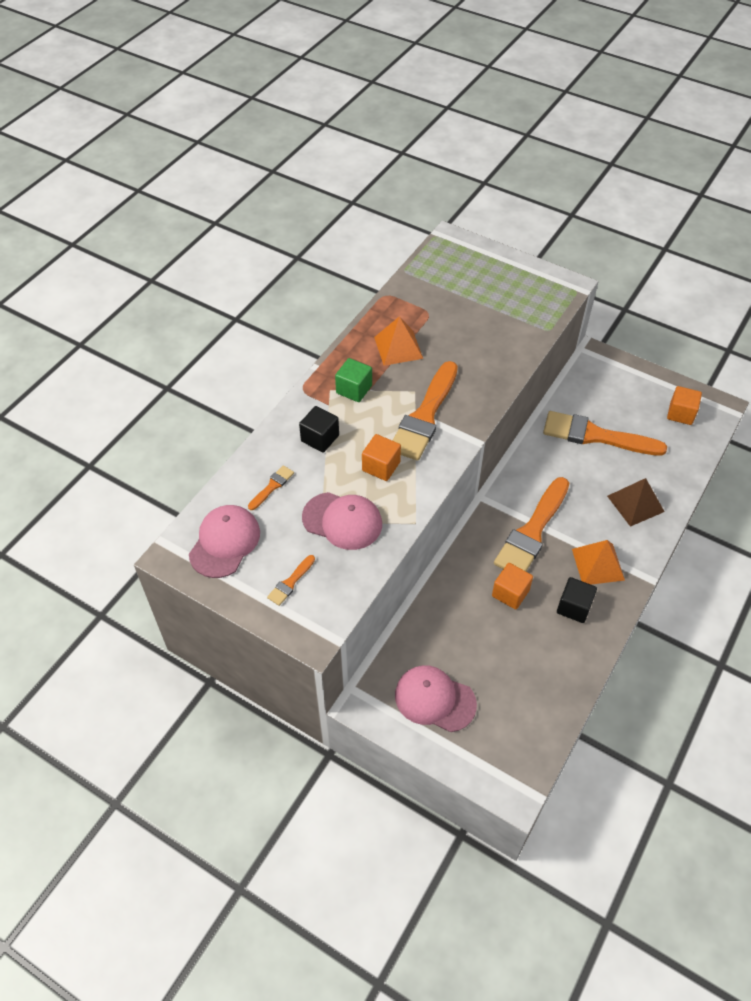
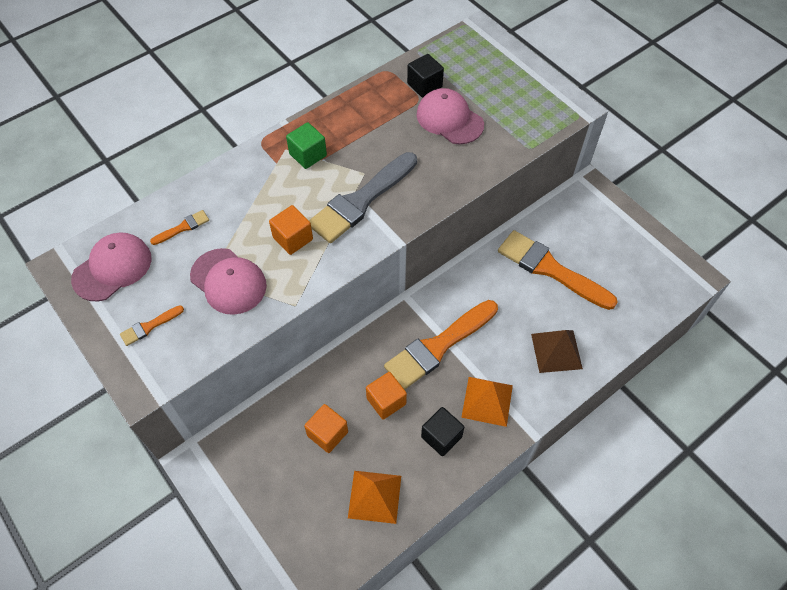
camera: 20 degrees right, 5 degrees up
black cube [299,406,339,453] -> black cube moved to [407,54,444,98]
orange pyramid [374,316,423,366] -> orange pyramid moved to [348,471,401,524]
orange brush [392,361,458,461] -> grey brush [309,152,417,243]
pink cap [395,665,477,732] -> pink cap moved to [416,88,484,144]
orange cube [667,386,702,425] -> orange cube moved to [304,404,348,453]

